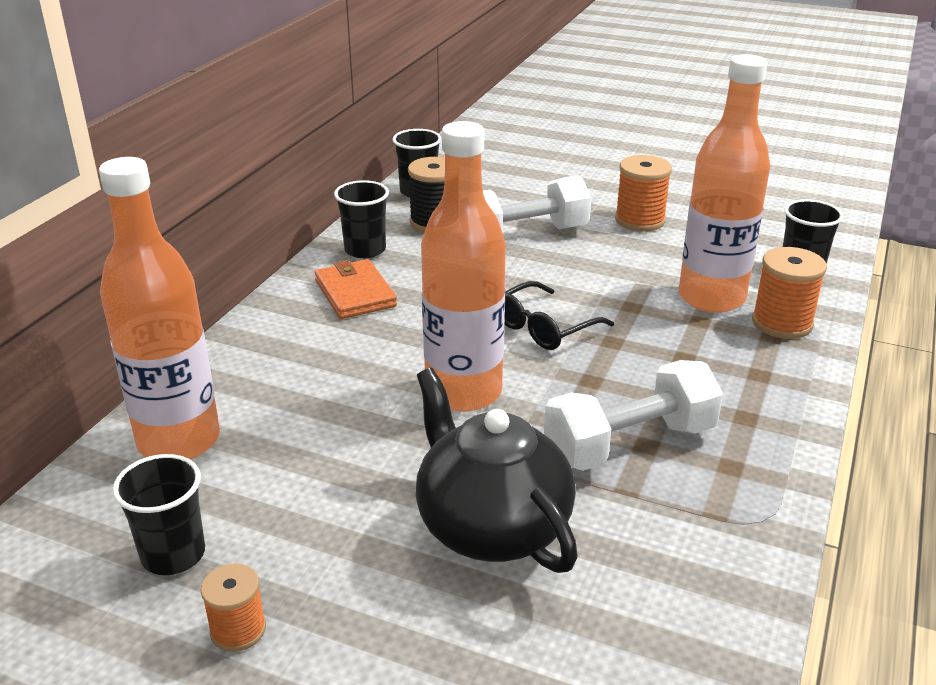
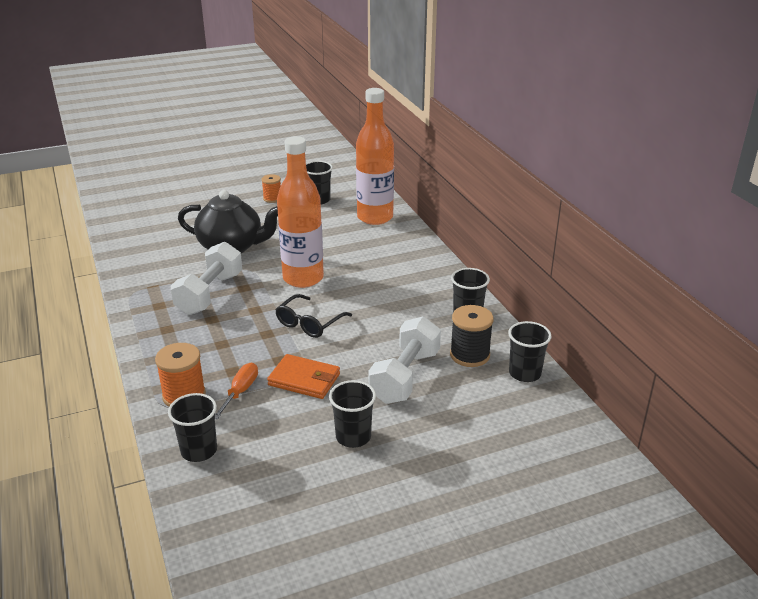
camera: 135 degrees right, 0 degrees up
orange wallet [315,259,397,319] -> orange wallet moved to [267,354,340,399]
black glasses [505,281,614,350] -> black glasses turned 150 degrees counterclockwise [275,294,352,338]
orange spool [615,155,672,231] -> black cup [329,380,376,448]
orange bottle [679,54,770,313] -> orange screwdriver [215,363,258,419]

